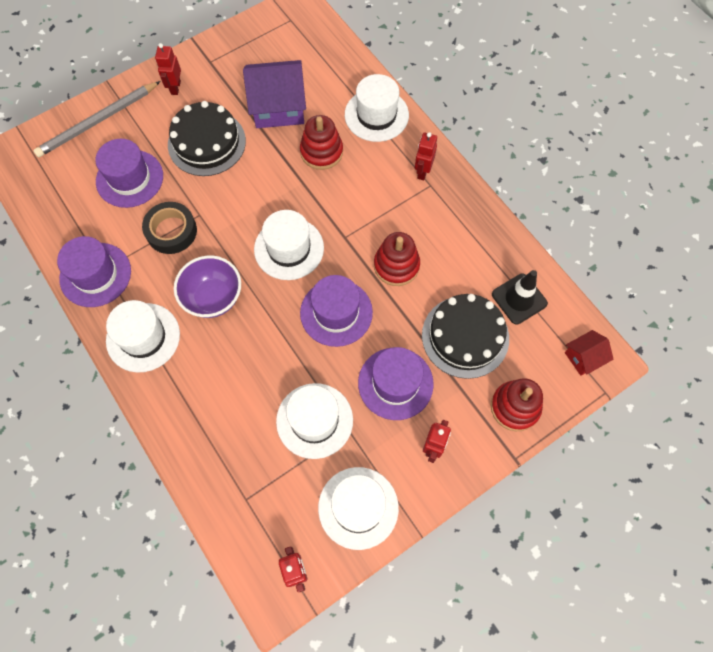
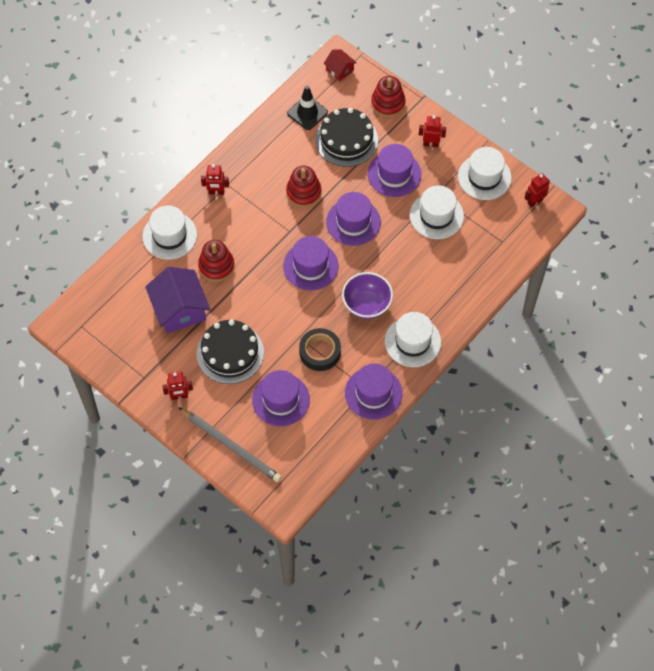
camera: 105 degrees left, 5 degrees down
white hat [254,210,324,280] -> purple hat [283,236,338,290]

